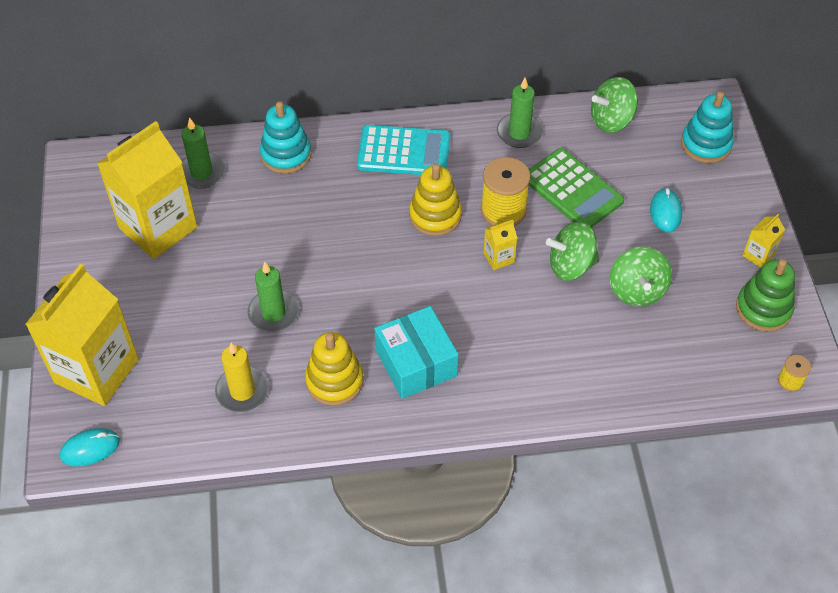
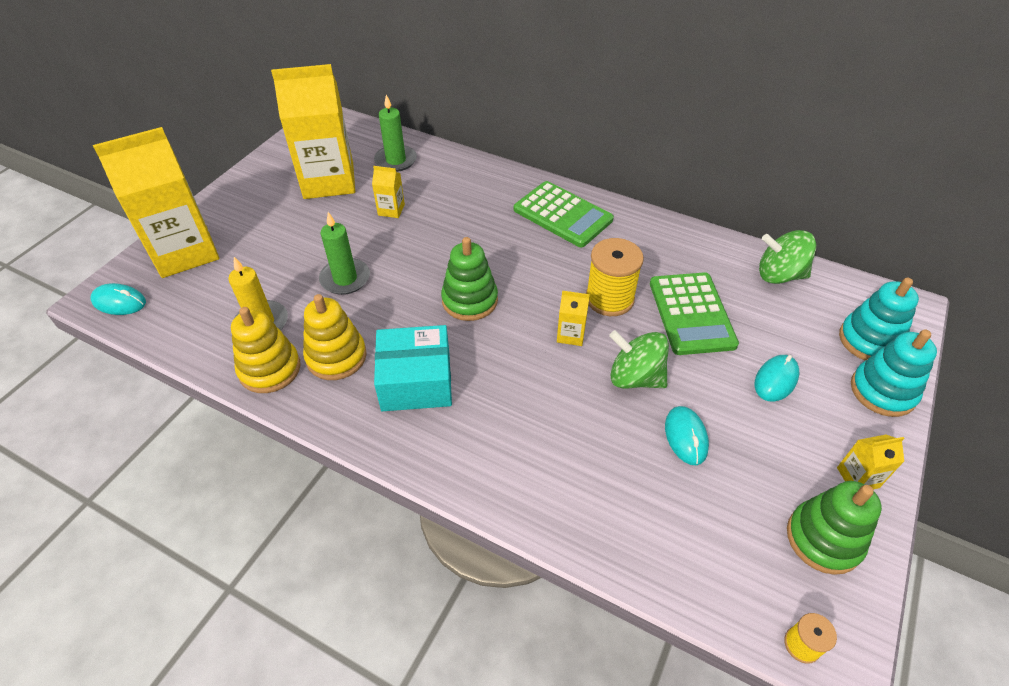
camera: 35 degrees right, 5 degrees down
turquoise stacking toy [260,101,312,174] -> turquoise stacking toy moved to [851,330,937,417]
turquoise calculator [357,125,450,175] -> green calculator [514,181,614,247]
turquoise box [374,306,459,399] -> turquoise box turned 75 degrees clockwise [374,325,452,411]
yellow stacking toy [409,164,462,236] -> yellow stacking toy moved to [231,307,301,393]
green candle [497,78,543,148] -> none
green spinning top [610,247,672,307] -> turquoise mouse [665,406,709,465]
none -> yellow carton [372,166,405,218]
none -> green stacking toy [441,237,498,321]

